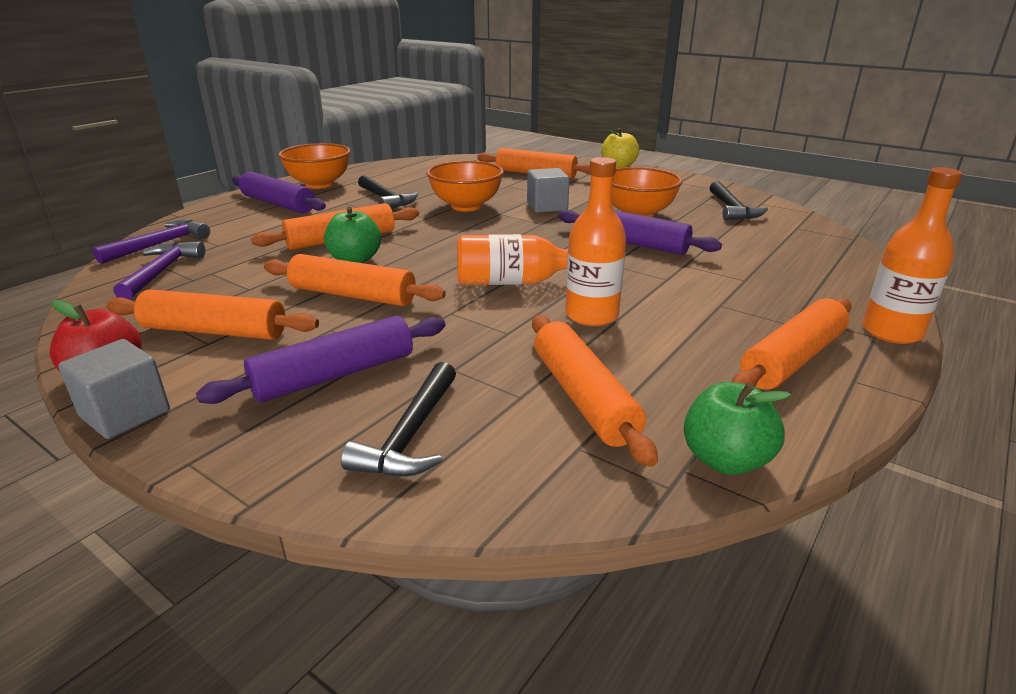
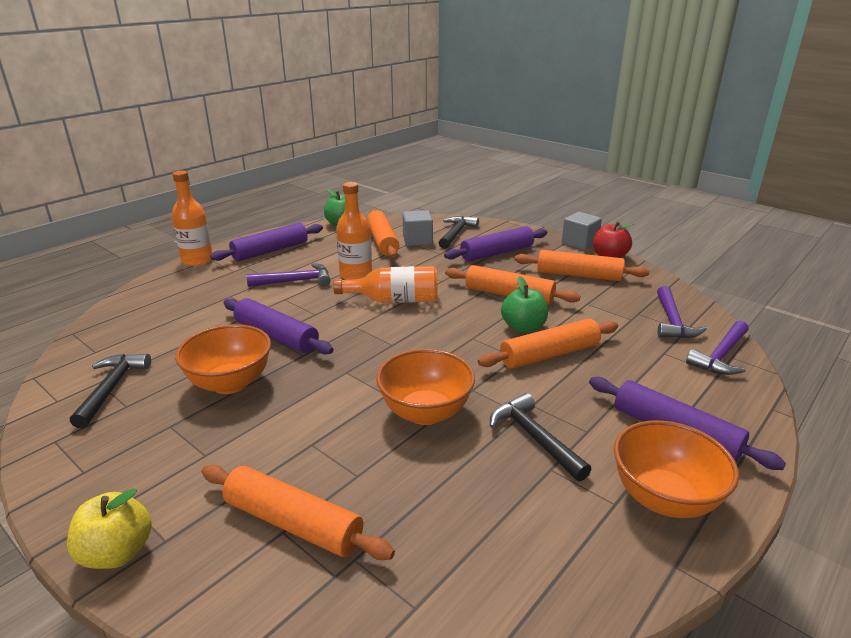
camera: 175 degrees left, 0 degrees up
grey cube [527,168,570,213] -> grey cube moved to [403,210,433,246]
orange rolling pin [732,298,852,390] -> purple rolling pin [210,223,323,261]
none -> purple hammer [247,263,330,287]

